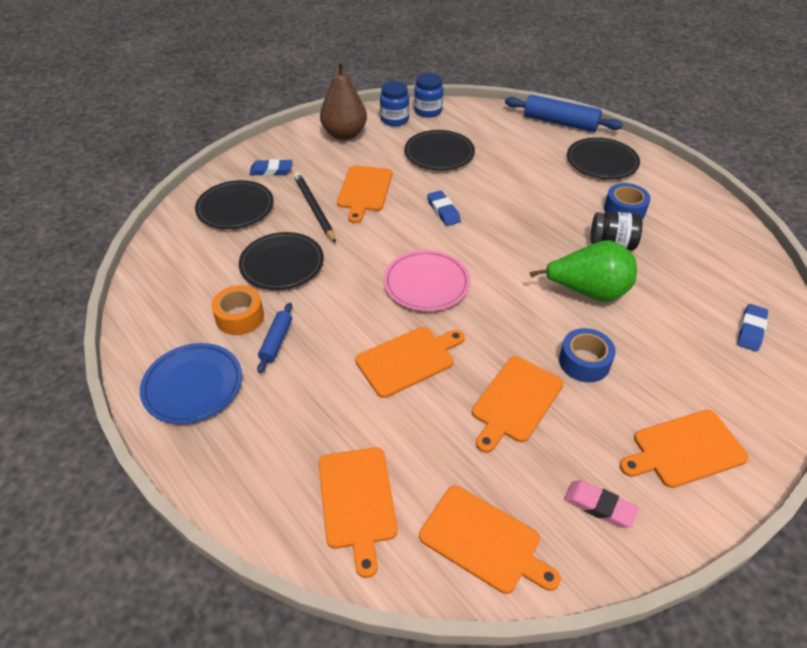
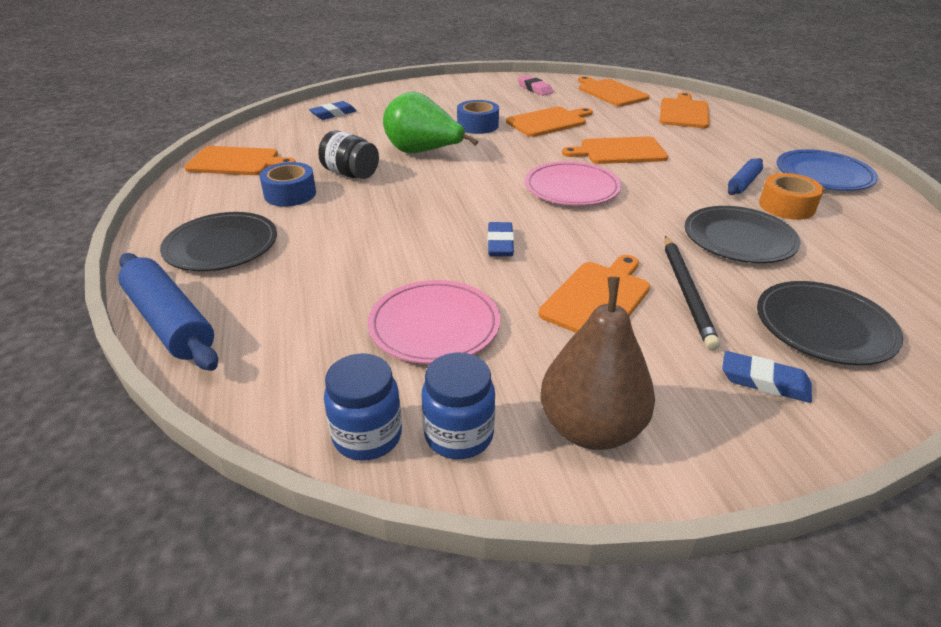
camera: 155 degrees left, 10 degrees down
black plate [404,130,475,171] -> pink plate [368,280,500,364]
orange cutting board [620,410,749,488] -> orange cutting board moved to [184,146,296,175]

